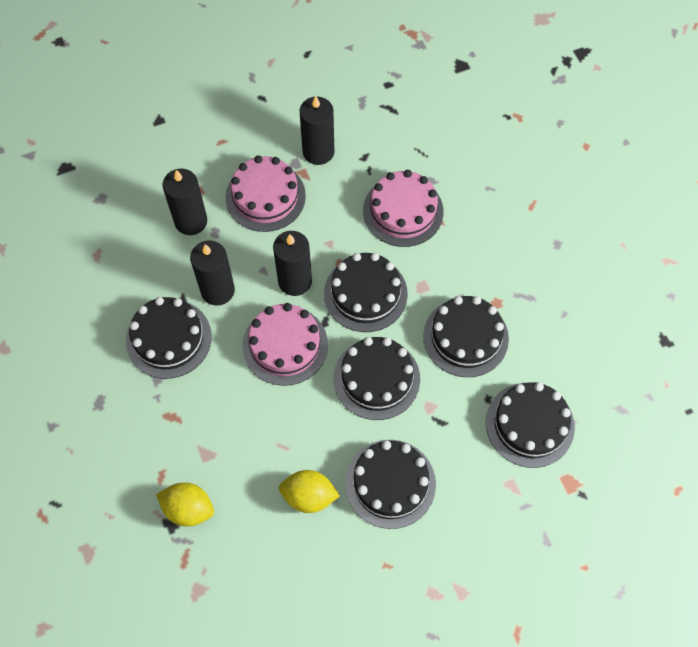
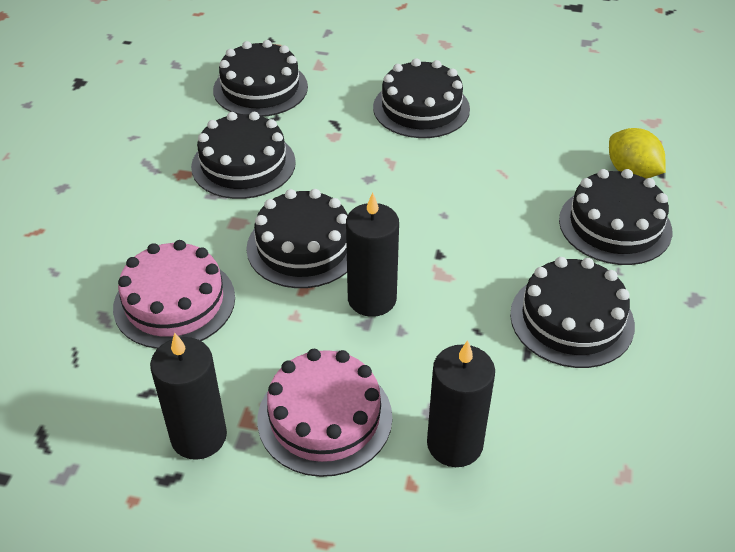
camera: 145 degrees left, 20 degrees down
black candle [190,241,235,306] -> none
pink cake [242,303,328,386] -> none
yellow lemon [279,470,340,513] -> none
black cake [334,337,420,420] -> black cake moved to [559,169,672,265]

